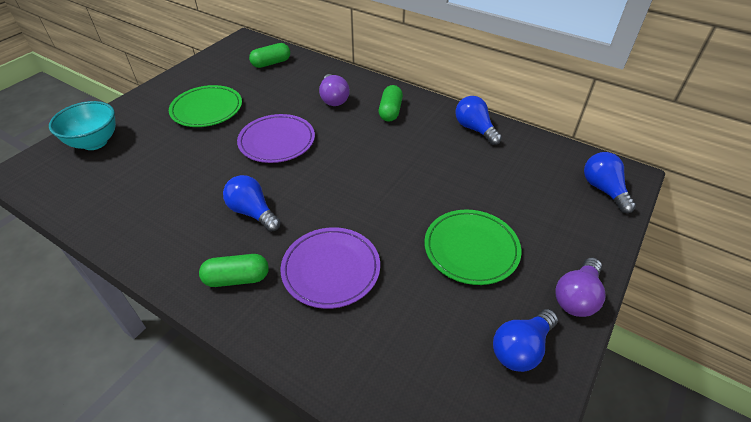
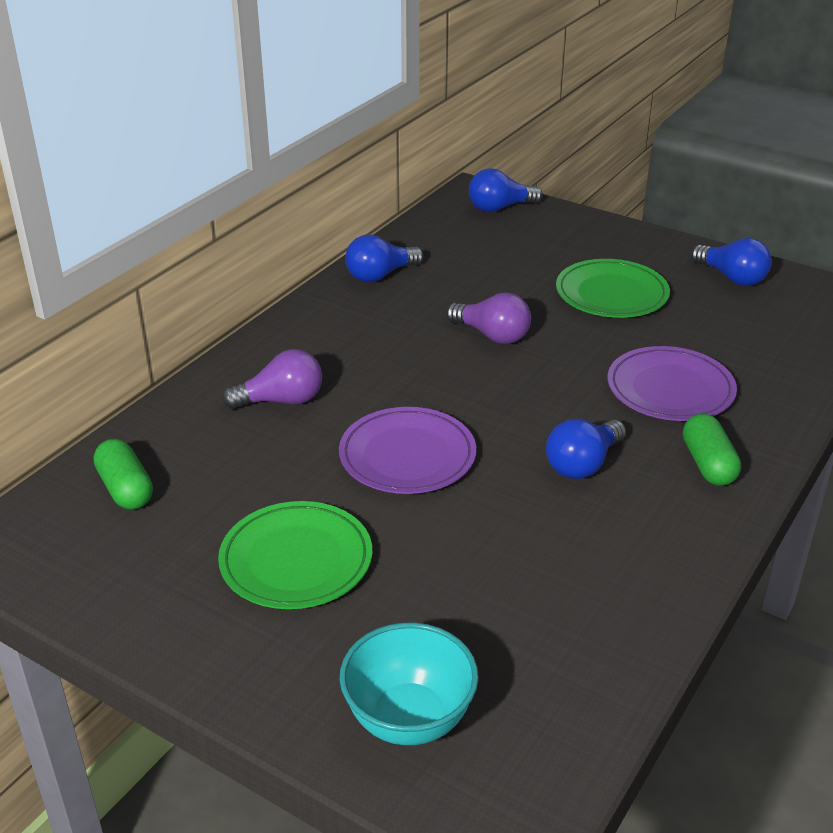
camera: 90 degrees left, 10 degrees down
green capsule [379,85,403,122] -> none
purple light bulb [555,258,605,317] -> purple light bulb moved to [446,292,531,344]

